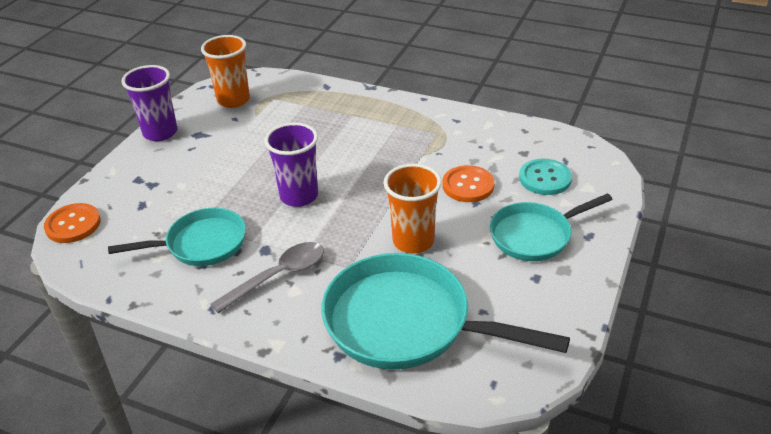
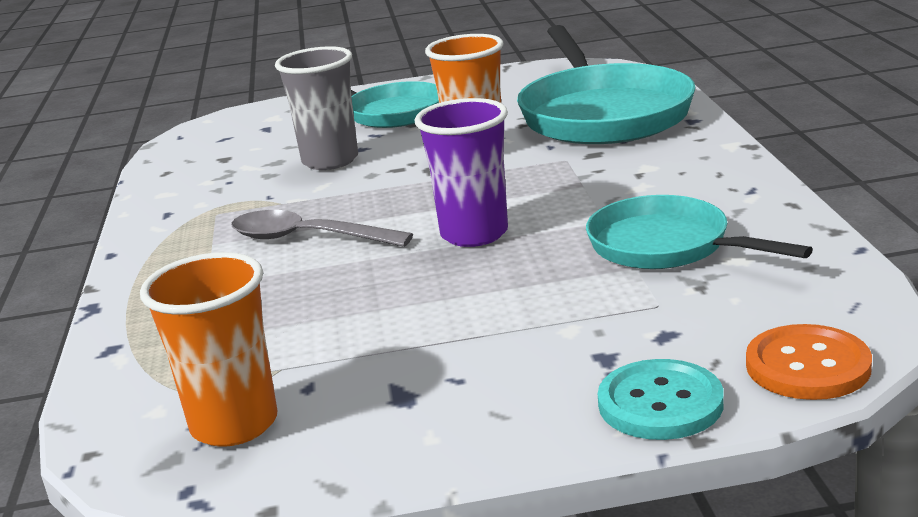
camera: 120 degrees left, 15 degrees down
purple cup [121,65,177,141] -> none
grey spoon [211,242,324,313] -> grey spoon moved to [231,210,413,247]
orange button [442,165,495,202] -> grey cup [275,46,358,170]
turquoise button [519,159,572,195] -> turquoise button moved to [598,359,724,440]

